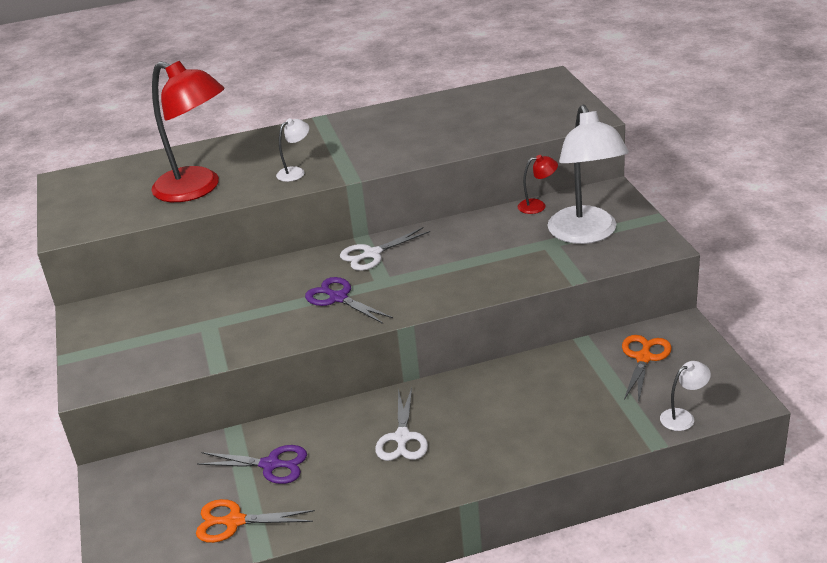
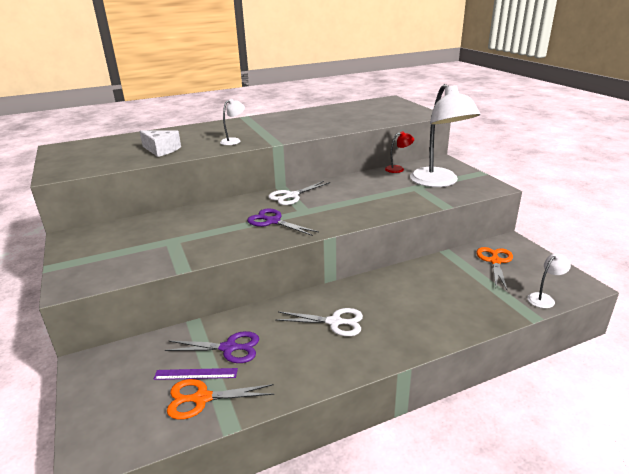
camera: 10 degrees left, 5 degrees down
red lamp [151,61,224,202] -> white cheese [140,130,181,157]
white scissors [375,388,428,461] -> white scissors turned 75 degrees counterclockwise [276,308,363,336]
none -> purple ruler [154,368,238,380]

